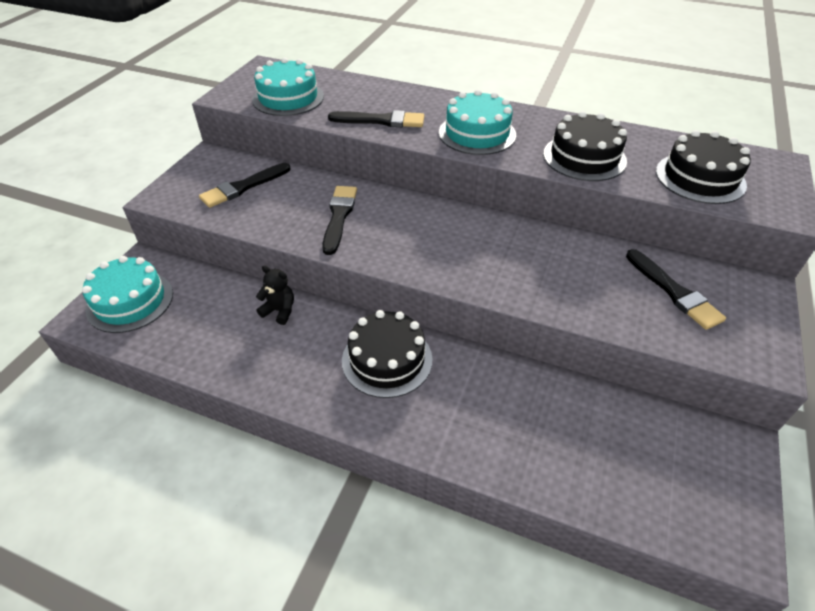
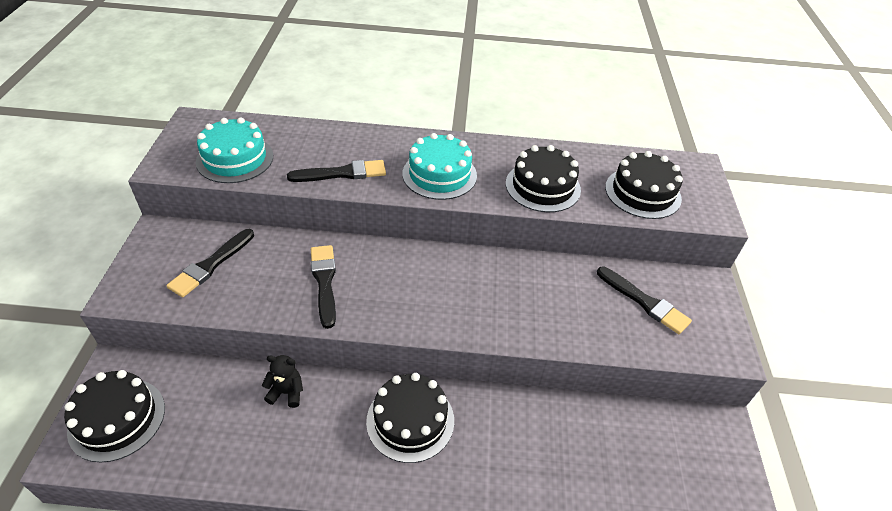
camera: 20 degrees left, 0 degrees up
turquoise cake [82,256,173,333] -> black cake [64,370,165,463]

